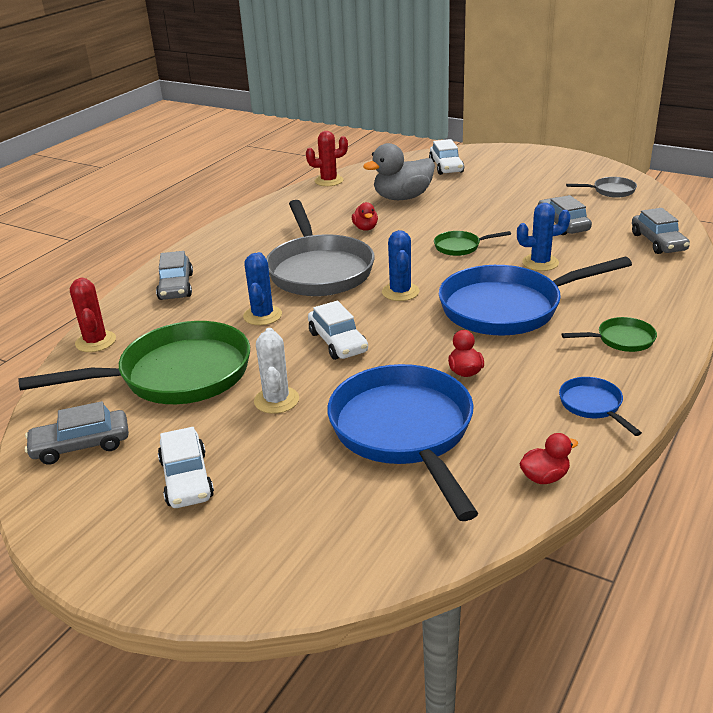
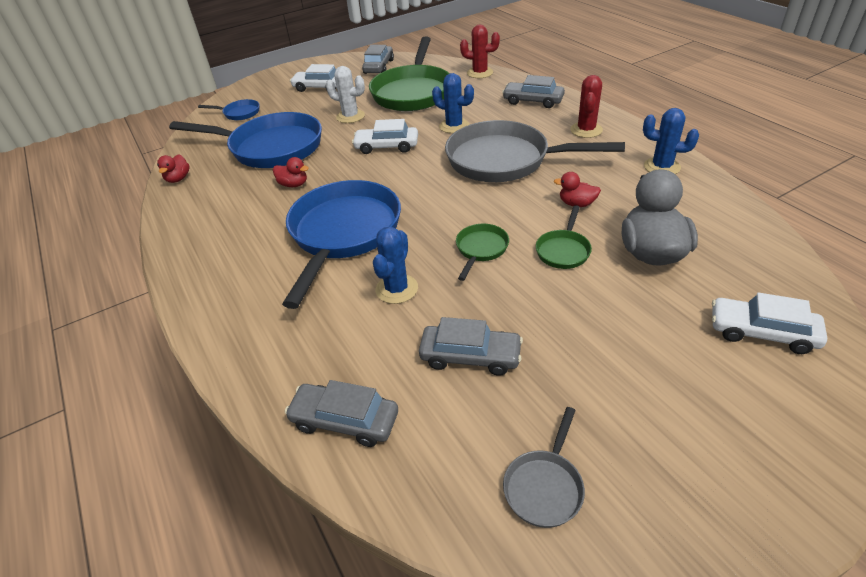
camera: 120 degrees right, 10 degrees up
red cactus [306,131,348,186] -> red cactus moved to [570,75,603,138]
blue cactus [382,230,419,301] -> blue cactus moved to [643,108,699,174]
blue pan [559,377,642,436] -> blue pan moved to [198,99,260,120]
green pan [562,317,657,352] -> green pan moved to [536,205,592,269]

